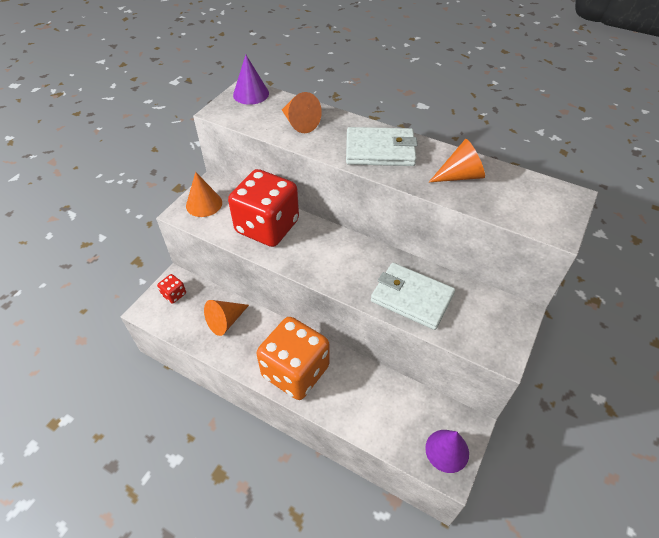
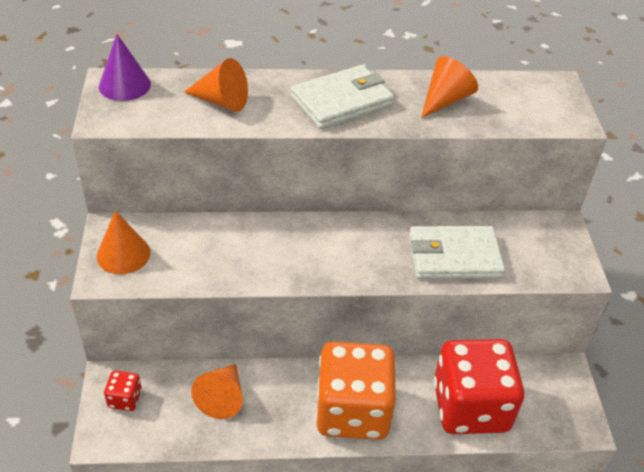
camera: 35 degrees left, 5 degrees down
red dice [228,169,299,247] -> red dice moved to [434,339,524,434]
purple cone [425,430,469,473] -> none

